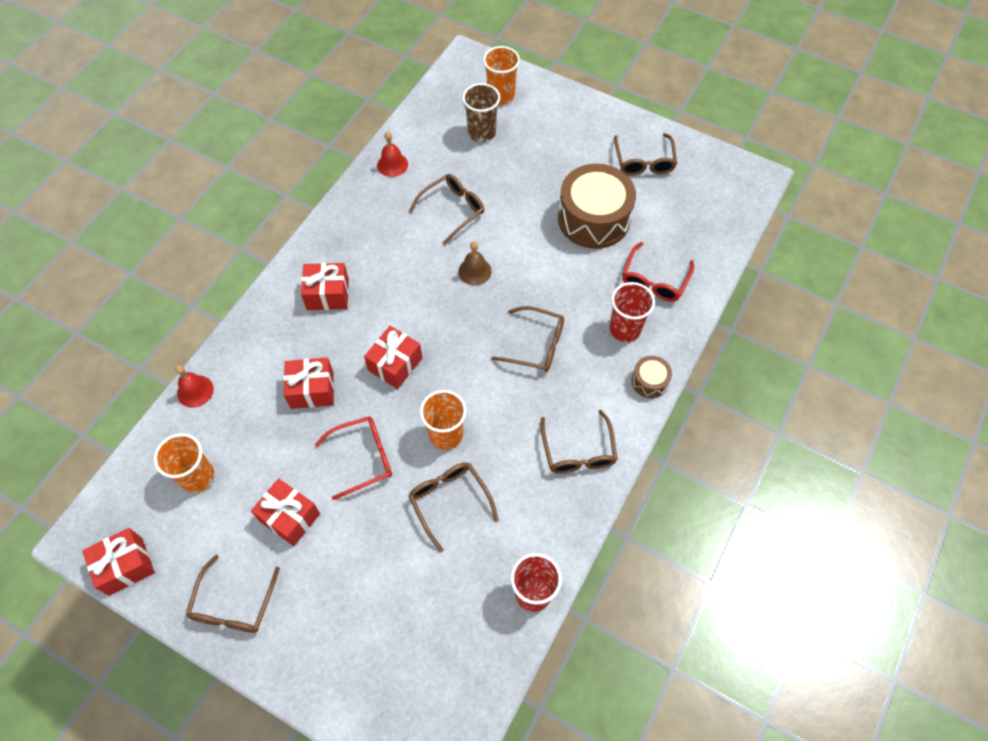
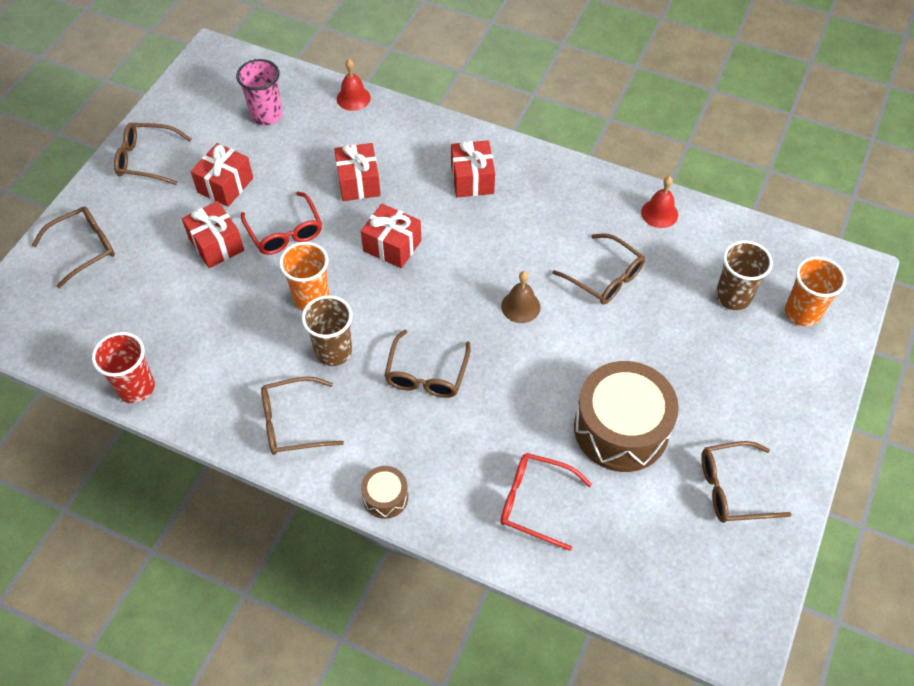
camera: 85 degrees right, 5 degrees down
red gift [82,528,155,596] -> red gift moved to [182,201,244,268]
orange cup [154,433,215,493] -> pink cup [236,59,282,125]
brown glasses [408,462,499,552] -> brown glasses moved to [32,206,115,288]
red cup [610,282,655,342] -> none
none -> brown cup [302,295,352,366]

